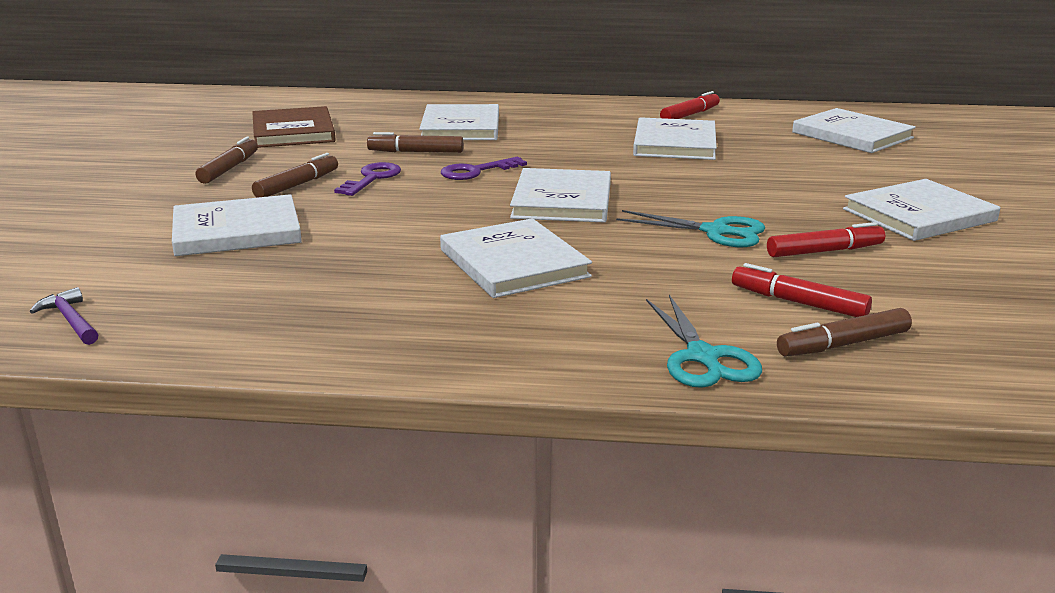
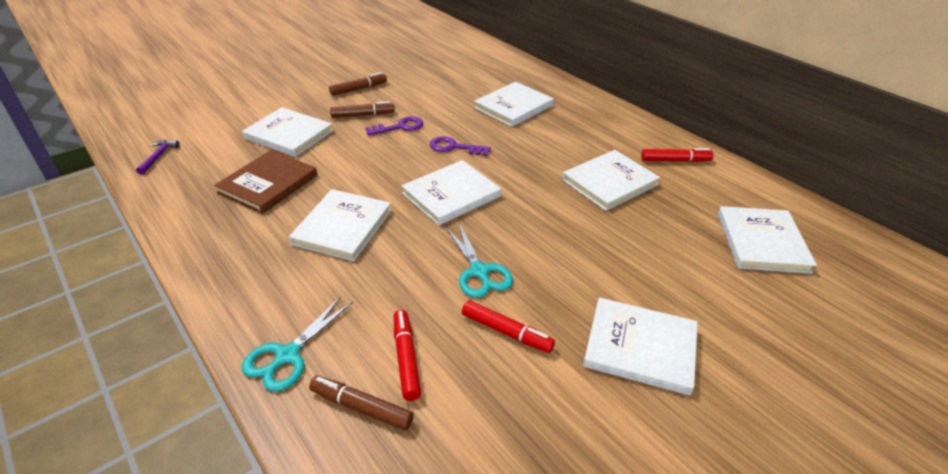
camera: 45 degrees right, 15 degrees up
brown book [252,106,336,148] -> brown book moved to [214,150,317,214]
brown marker [367,132,463,153] -> none

